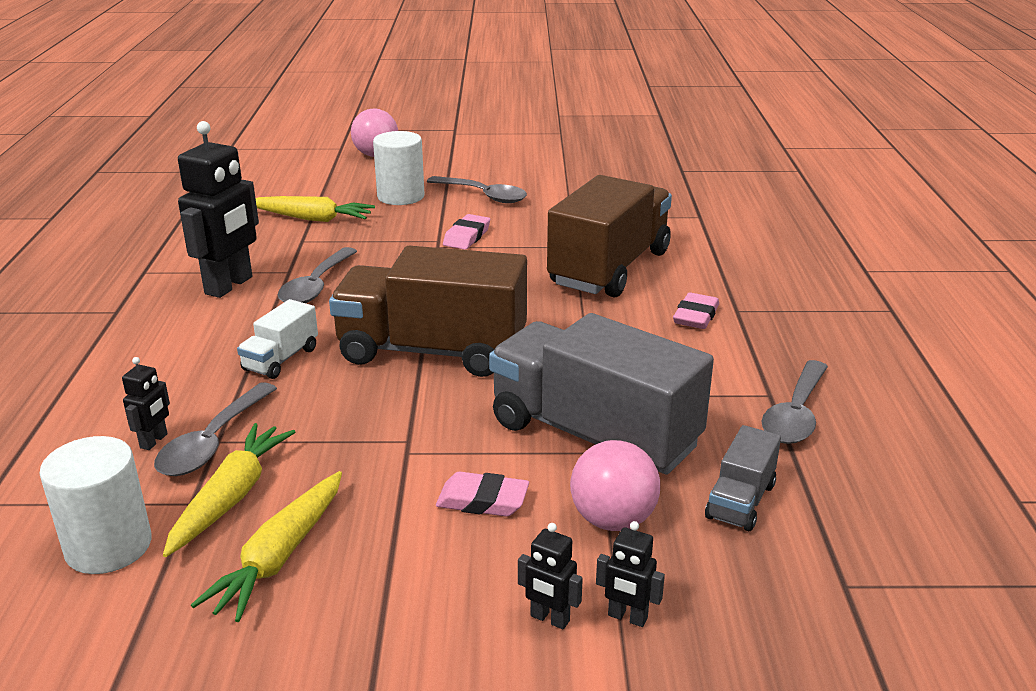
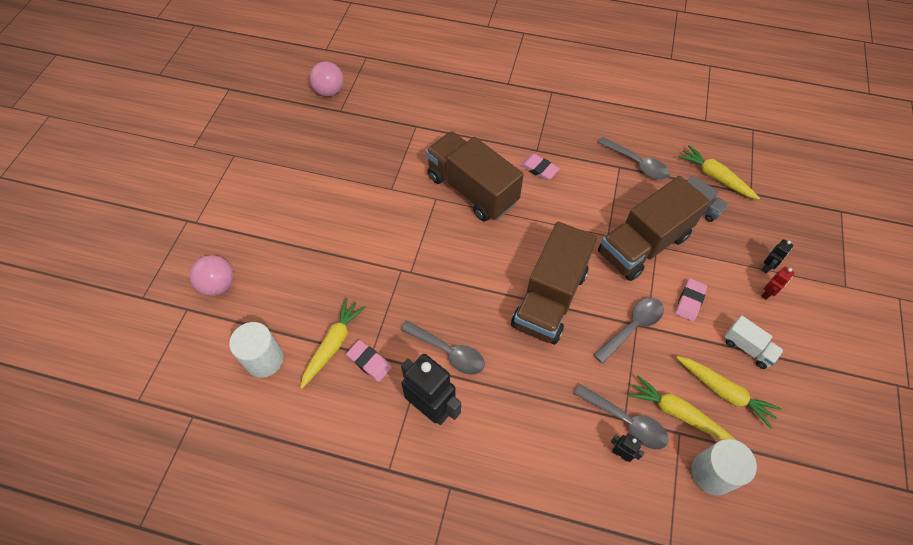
camera: 75 degrees left, 30 degrees up
white truck [237,299,318,379] -> white truck moved to [724,316,784,369]
white cylinder [373,131,424,205] -> white cylinder moved to [229,322,284,378]
grey spoon [427,176,527,203] -> grey spoon moved to [594,298,664,364]
pink eraser [443,214,490,250] -> pink eraser moved to [346,340,392,382]
grey truck [489,313,714,475] -> brown truck [598,176,710,281]
black robot [518,523,583,629] -> red robot [761,267,795,300]
pink ball [570,440,660,531] -> pink ball moved to [310,61,344,96]
none -> yellow carrot [678,145,760,200]

